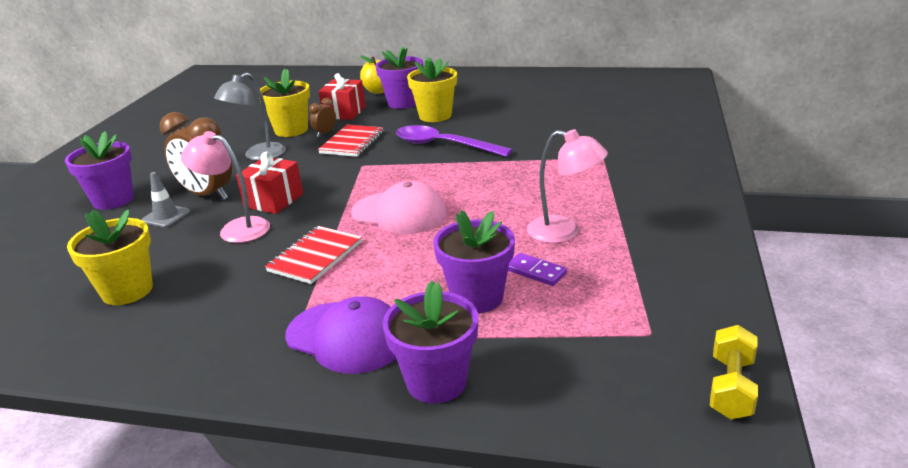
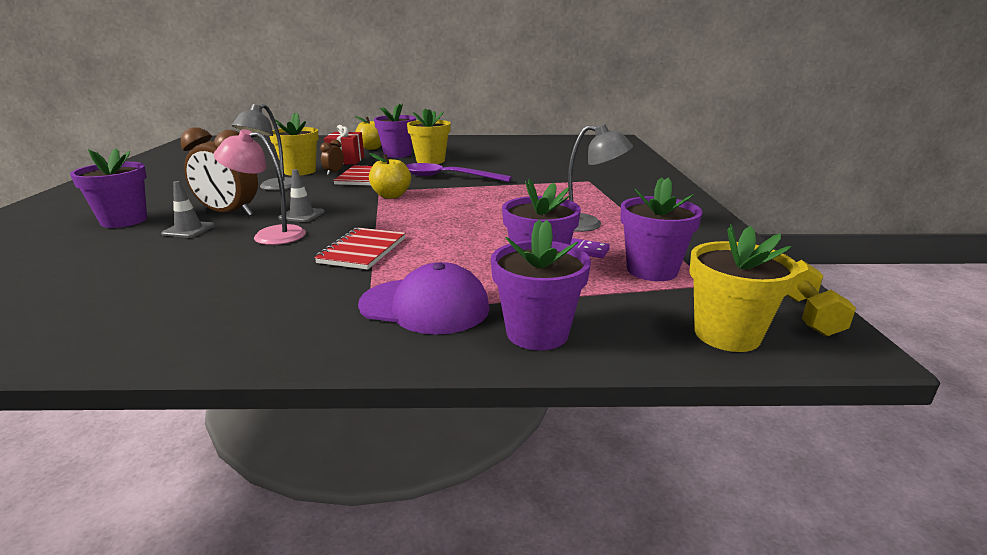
camera: 15 degrees left, 5 degrees down
yellow flower pot [67,209,153,305] -> yellow flower pot moved to [689,224,800,352]
red gift [236,151,303,214] -> grey traffic cone [279,169,325,222]
pink cap [351,181,447,234] -> none
pink lamp [527,129,608,243] -> grey lamp [568,124,633,232]
none -> yellow apple [369,153,411,199]
none -> purple flower pot [620,177,703,281]

